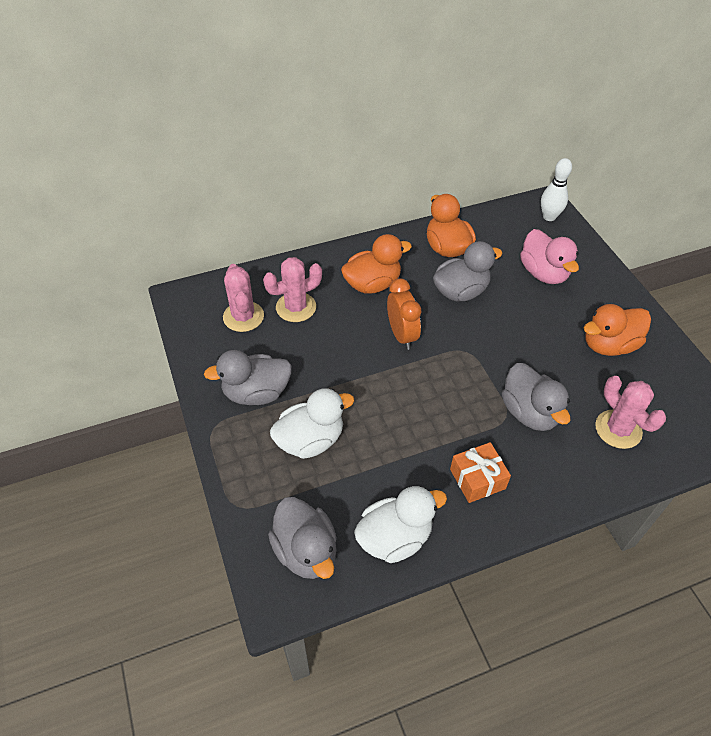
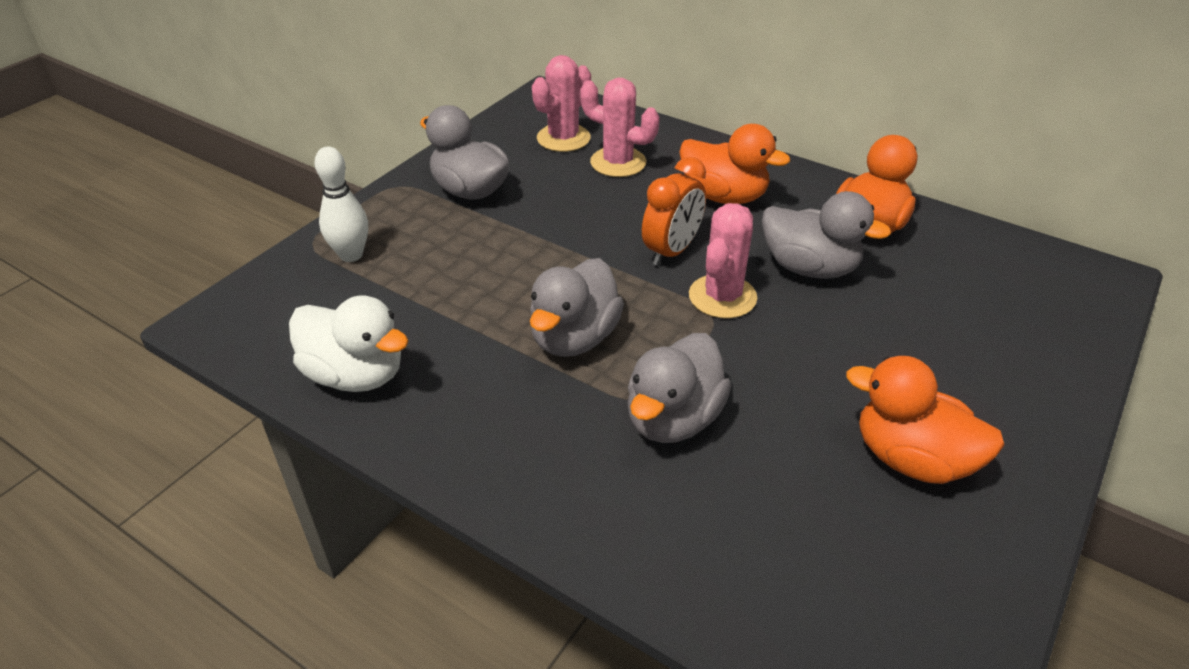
camera: 55 degrees right, 10 degrees down
grey duck [268,497,337,579] -> grey duck moved to [530,258,624,357]
white duck [270,388,354,459] -> none
orange gift [450,442,511,503] -> none
pink duck [520,229,579,284] -> none
white bowling pin [541,158,572,221] -> white bowling pin moved to [314,147,368,262]
pink cactus [595,376,666,449] -> pink cactus moved to [689,203,757,319]

